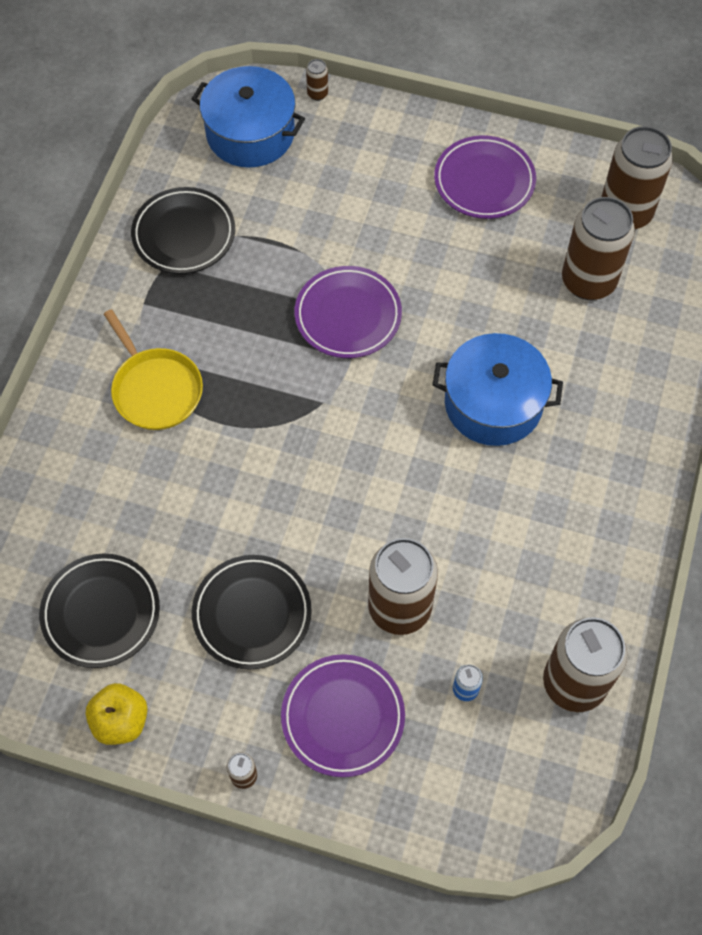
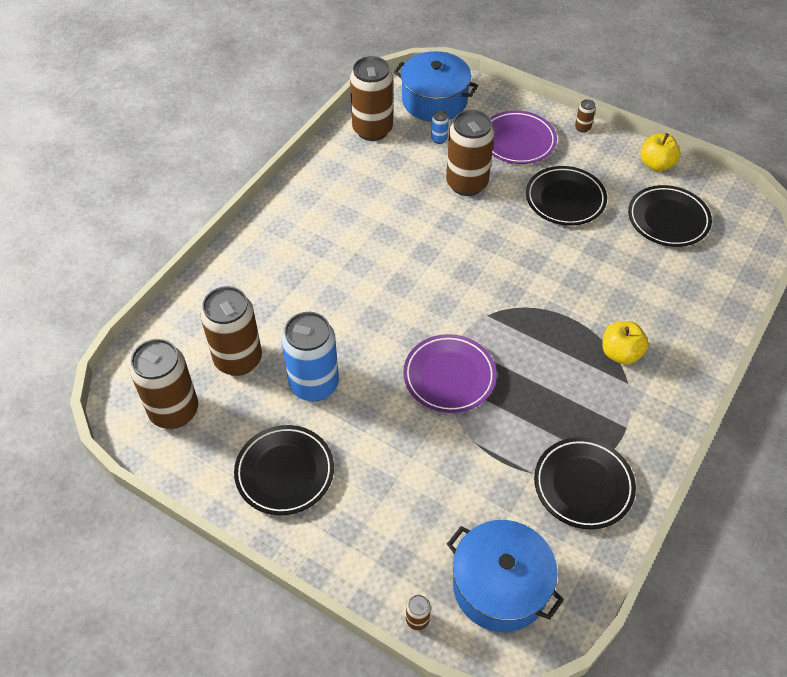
camera: 165 degrees left, 10 degrees down
yellow pan [104,309,203,430] -> yellow apple [602,321,649,365]
blue pot [433,333,563,446] -> blue pot moved to [394,51,478,122]
purple plate [434,135,536,219] -> black plate [234,425,334,515]
none -> blue can [282,312,339,401]

